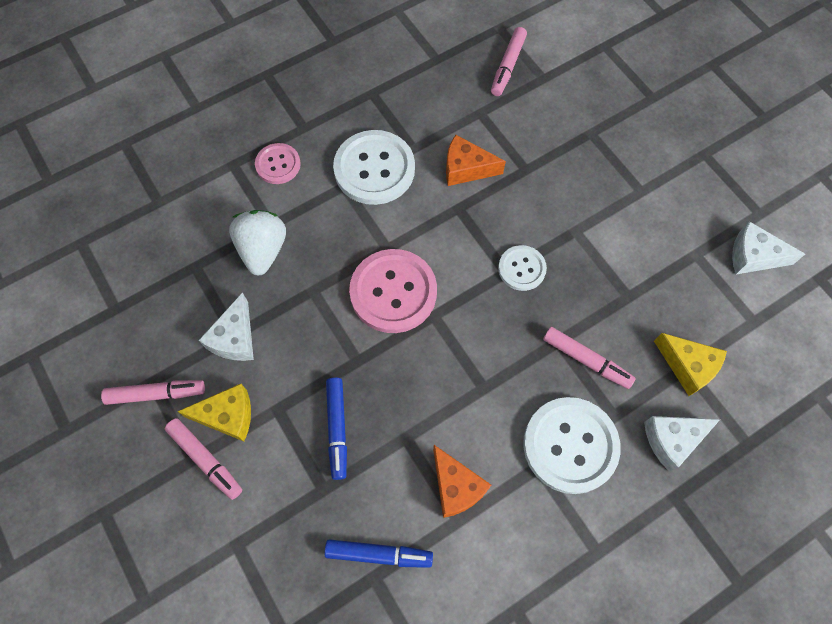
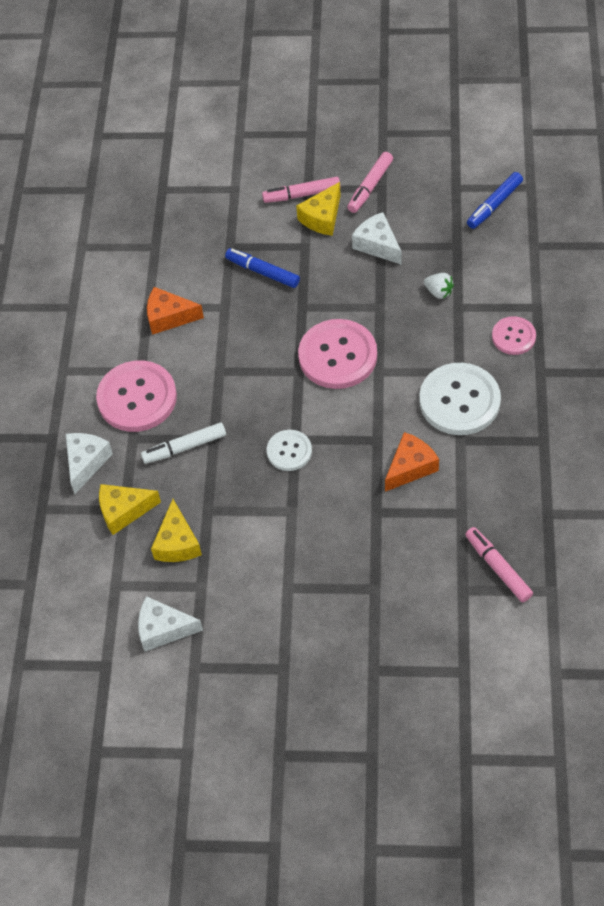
camera: 130 degrees right, 10 degrees down
white strawberry [229,210,286,276] -> white strawberry [424,273,454,299], size x0.53
blue marker [324,539,433,568] -> blue marker moved to [467,172,523,229]
white button [523,397,621,494] -> pink button [96,360,177,432]
pink marker [543,327,635,389] -> white marker [141,423,226,464]
white cheese [732,221,805,274] -> white cheese turned 135 degrees counterclockwise [138,596,203,652]
none -> yellow cheese [151,499,202,562]

